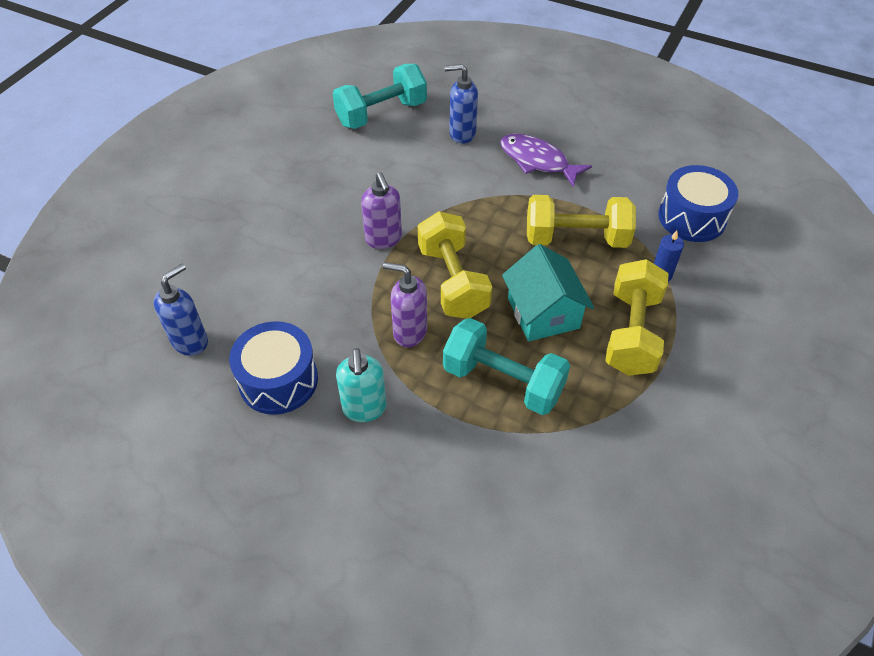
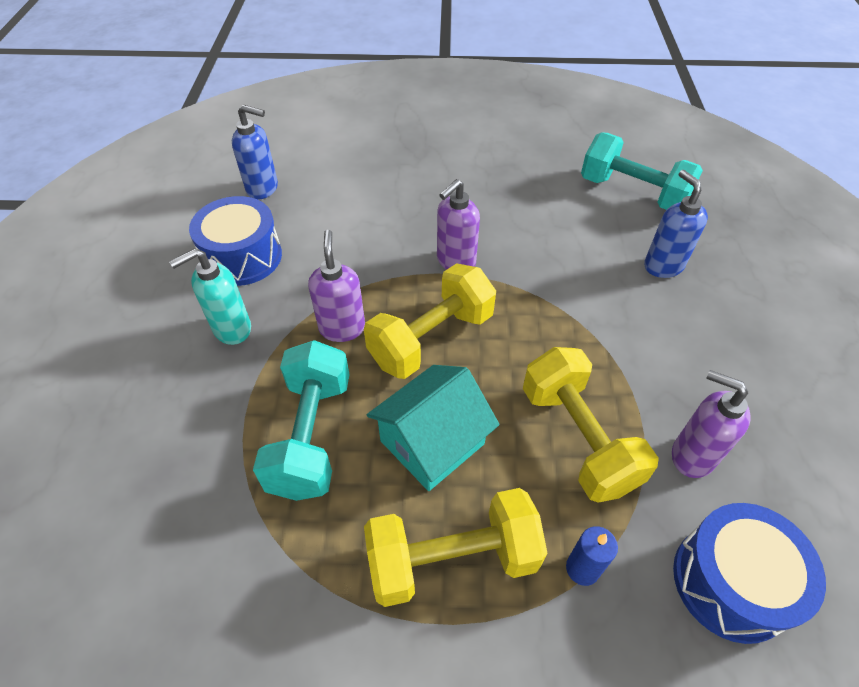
camera: 65 degrees right, 0 degrees up
purple fish [500,133,592,188] -> none
none -> purple soap dispenser [672,370,751,478]

